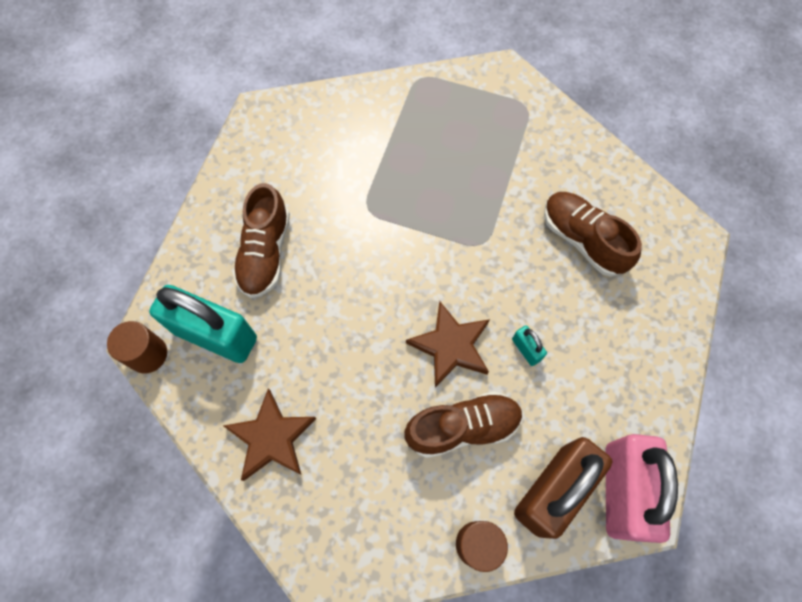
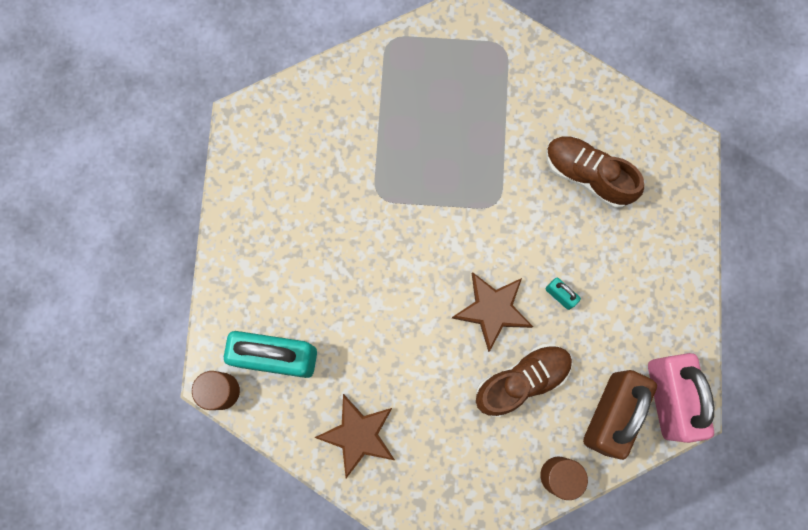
camera: 15 degrees left, 10 degrees up
brown shoe [233,183,290,298] -> none

